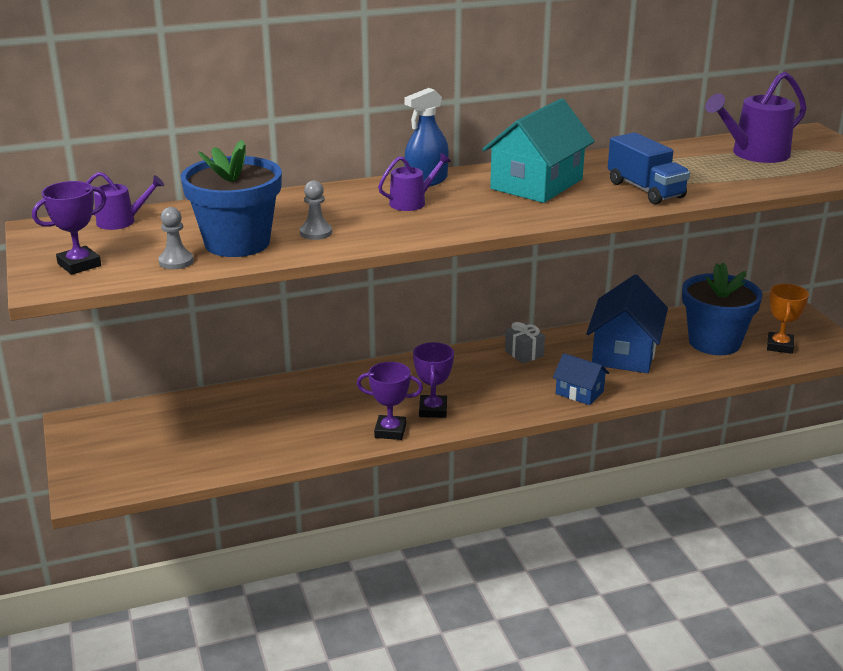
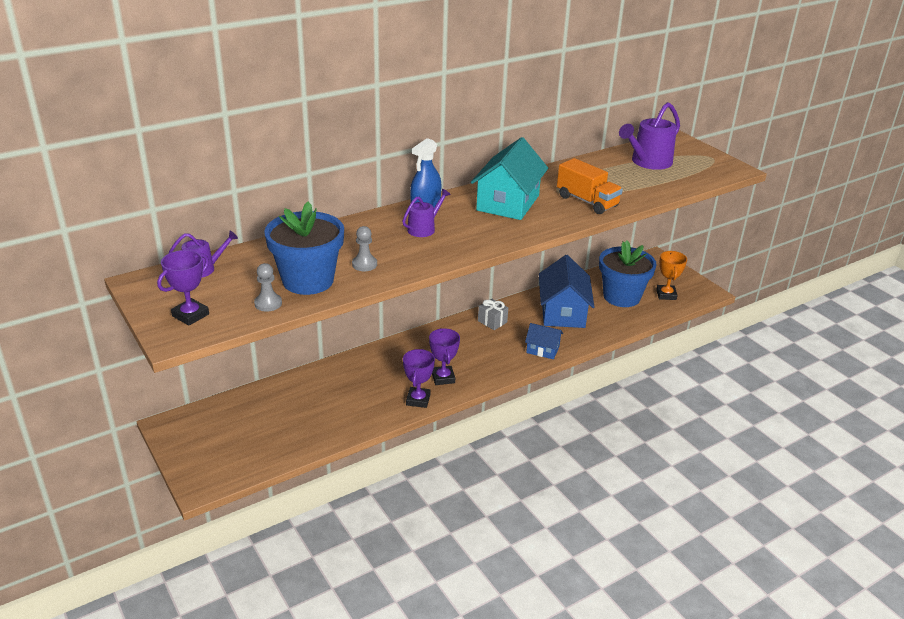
camera: 15 degrees left, 5 degrees up
purple trophy [357,362,423,440] -> purple trophy turned 75 degrees counterclockwise [403,349,435,408]
blue truck [608,132,690,205] -> orange truck [557,158,623,214]

